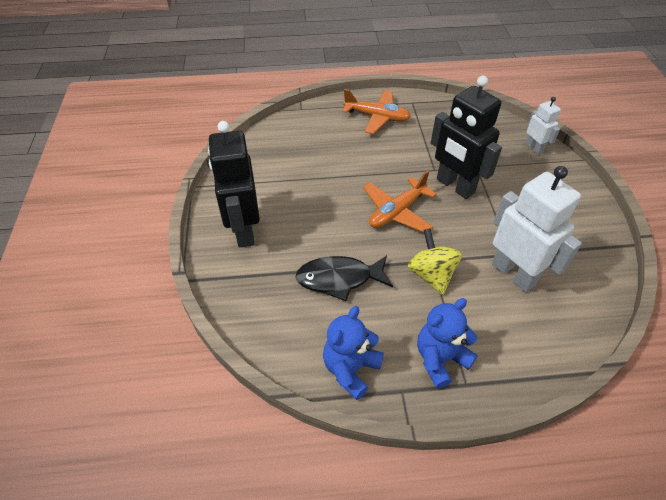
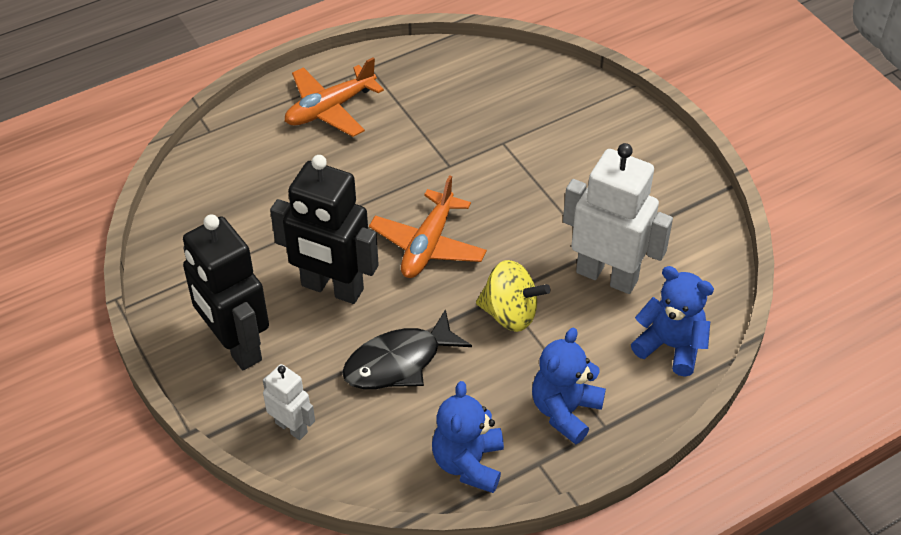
camera: 25 degrees left, 0 degrees up
orange plane [342,89,411,134] -> orange plane turned 150 degrees clockwise [285,57,384,137]
yellow spinning top [408,228,462,295] -> yellow spinning top turned 150 degrees clockwise [476,260,550,332]
black robot [431,76,502,199] -> black robot moved to [270,155,379,304]
white robot [526,97,561,155] -> white robot moved to [263,364,315,440]
none -> blue teddy bear [631,266,714,377]

